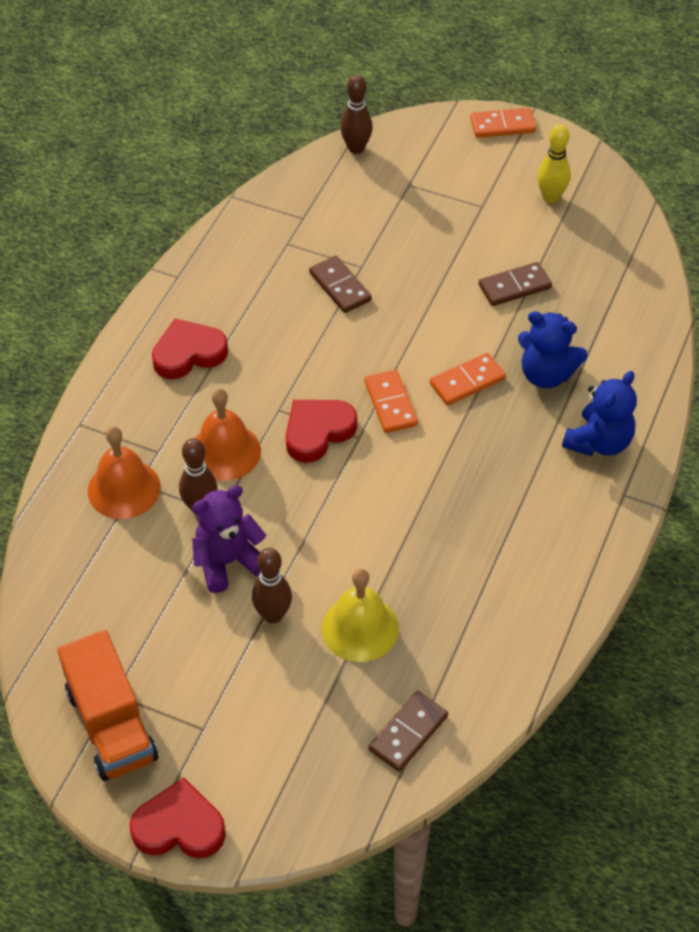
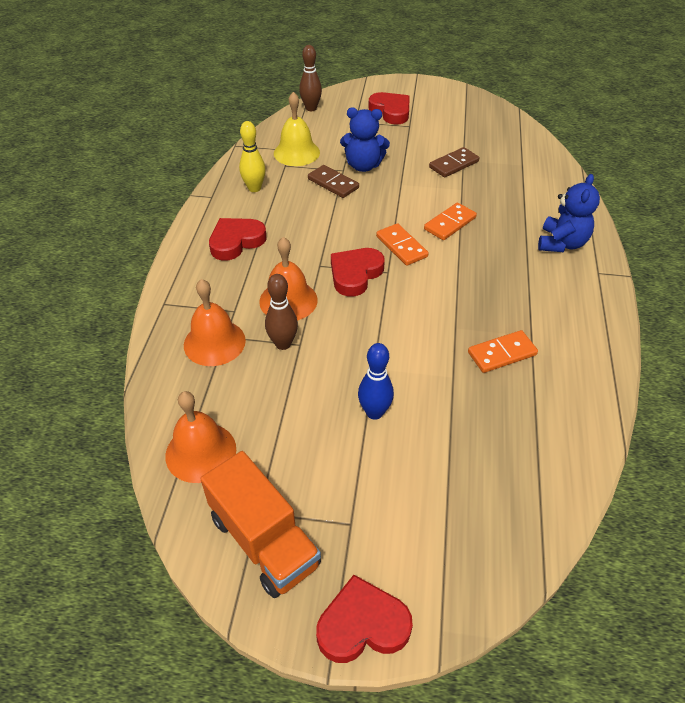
camera: 15 degrees left, 5 degrees down
purple teddy bear [192,485,266,593] -> none
brown bowling pin [252,548,292,623] -> blue bowling pin [358,343,394,420]
yellow bell [322,569,399,662] -> yellow bell moved to [274,92,320,166]
brown domino [368,691,448,772] -> none
orange domino [470,108,536,138] -> orange domino moved to [468,330,538,373]
blue teddy bear [518,311,588,388] -> blue teddy bear moved to [340,107,390,172]
yellow bowling pin [537,124,571,203] -> yellow bowling pin moved to [239,121,266,192]
none -> orange bell [165,391,236,483]
none -> red heart [368,92,409,124]

